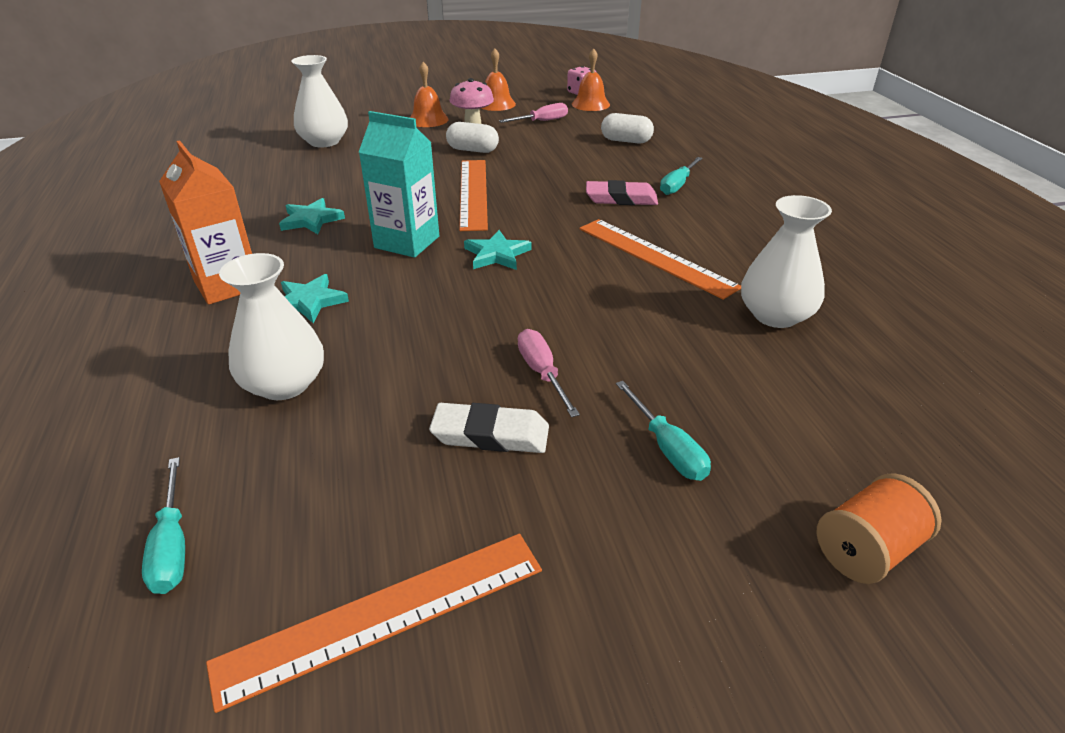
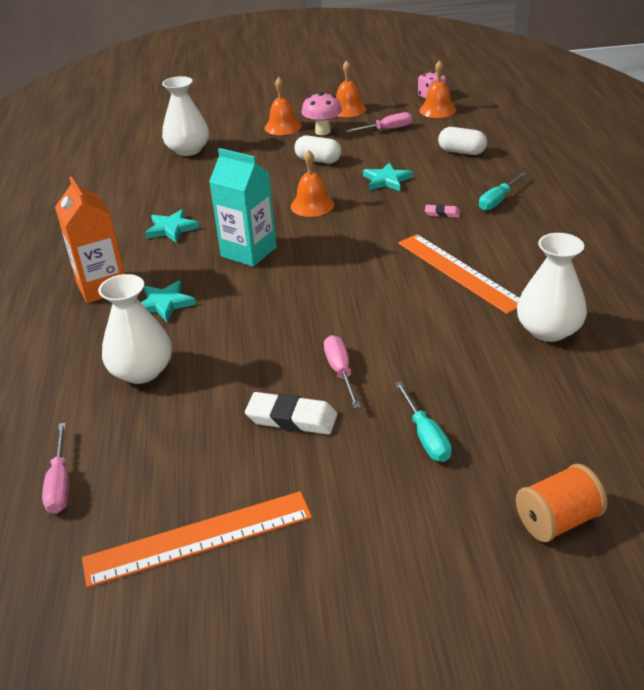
camera: 10 degrees right, 0 degrees up
turquoise screwdriver [142,457,185,594] -> pink screwdriver [42,423,69,514]
orange ruler [459,160,488,231] -> orange bell [291,150,334,217]
turquoise star [464,230,532,270] -> turquoise star moved to [363,163,413,191]
pink eraser [586,180,658,205] -> pink eraser [425,205,460,218], size x0.54

